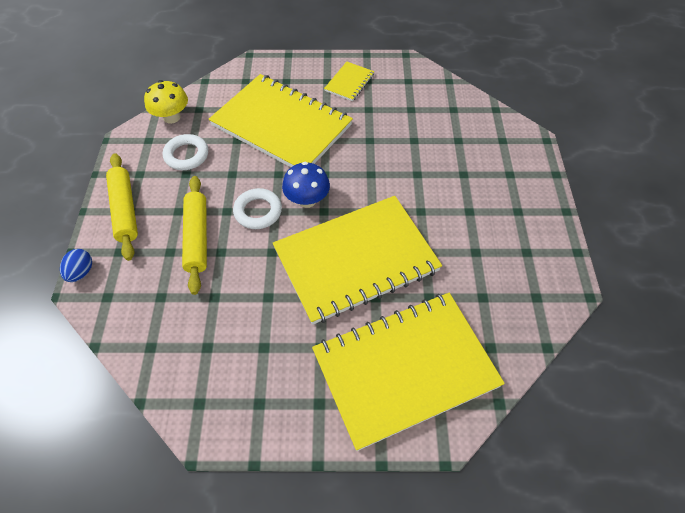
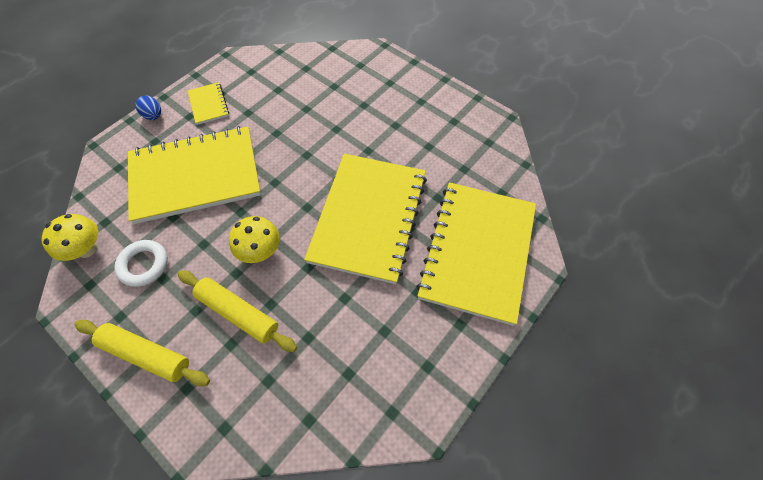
camera: 50 degrees left, 5 degrees up
blue egg [60,249,92,282] -> blue egg moved to [135,96,161,120]
white ring [233,188,282,229] -> yellow mushroom [229,216,280,263]
blue mushroom [282,162,330,208] -> none

